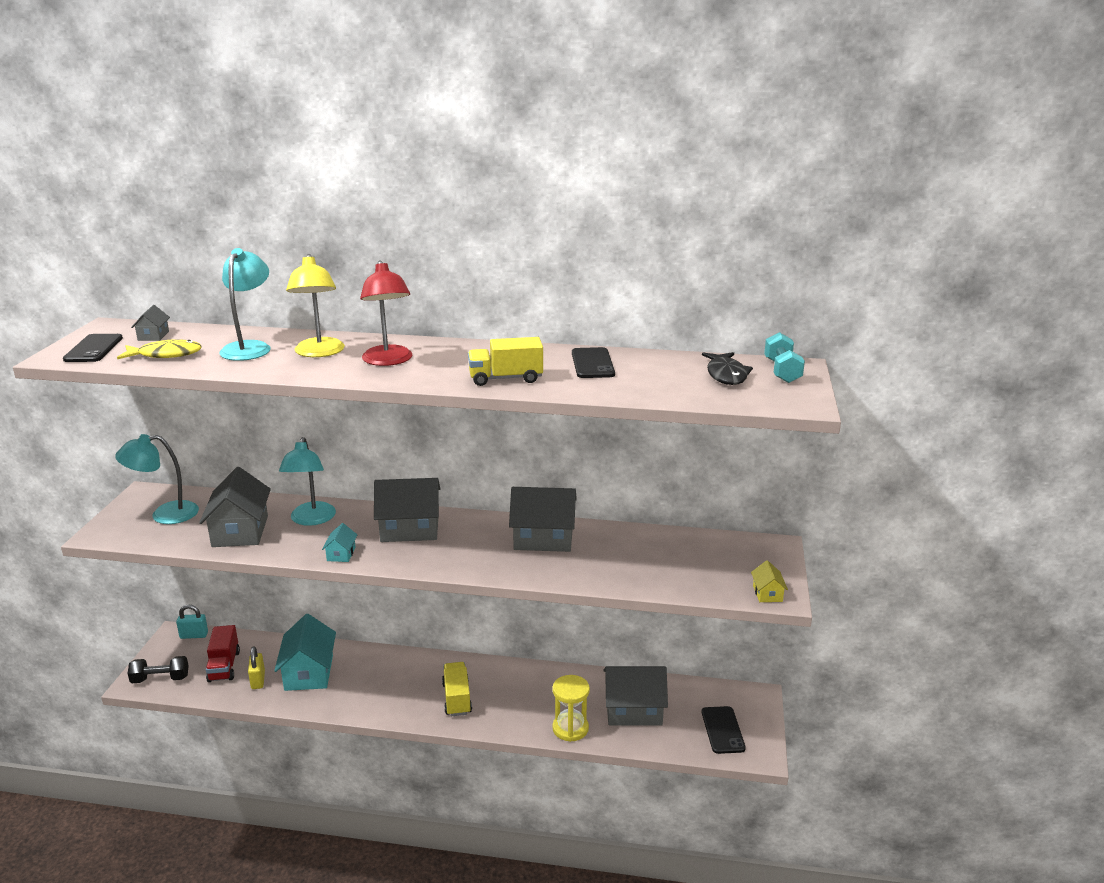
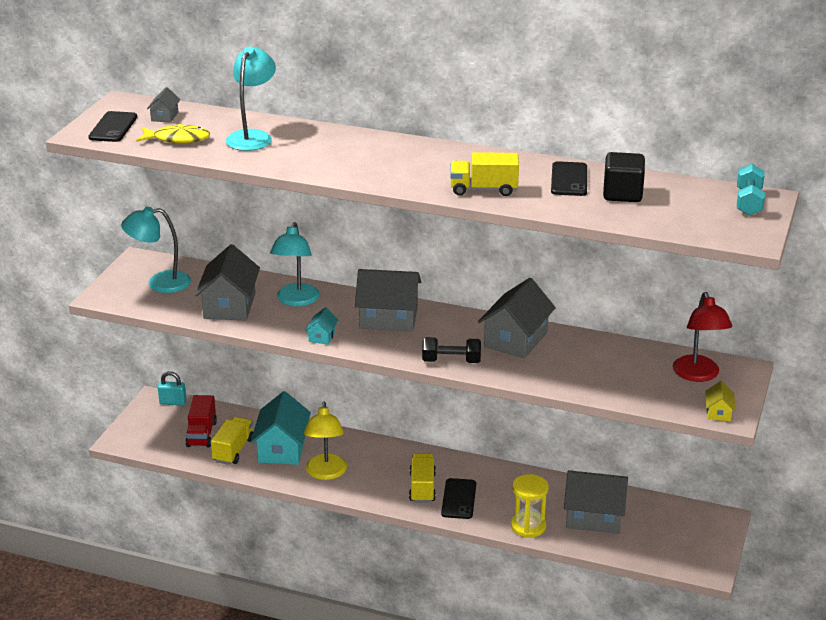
camera: 10 degrees right, 5 degrees up
black dumbbell [127,656,189,683] -> black dumbbell moved to [422,337,481,363]
yellow padlock [248,646,265,689] -> yellow truck [211,417,253,465]
yellow lamp [286,254,345,357] -> yellow lamp moved to [304,402,347,480]
red lamp [360,261,412,366] -> red lamp moved to [673,292,732,382]
grey house [509,487,577,552] -> grey house turned 75 degrees counterclockwise [478,278,556,359]
black fish [702,352,753,385] -> none
black phone [702,706,746,754] -> black phone moved to [441,478,476,519]
none -> black cube [603,152,645,202]

